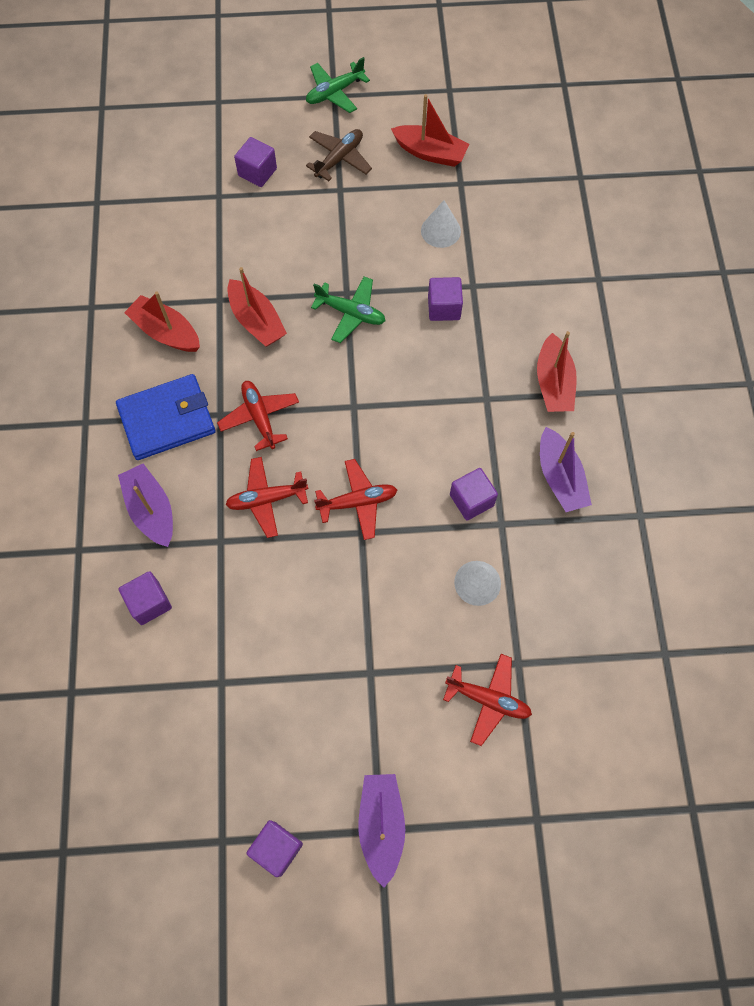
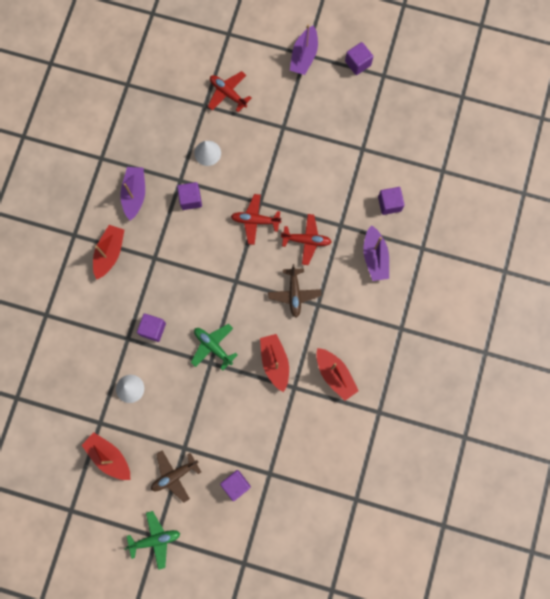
camera: 160 degrees left, 10 degrees up
blue wallet [116,374,216,460] -> none
red plane [217,381,299,451] -> brown plane [268,264,322,317]

